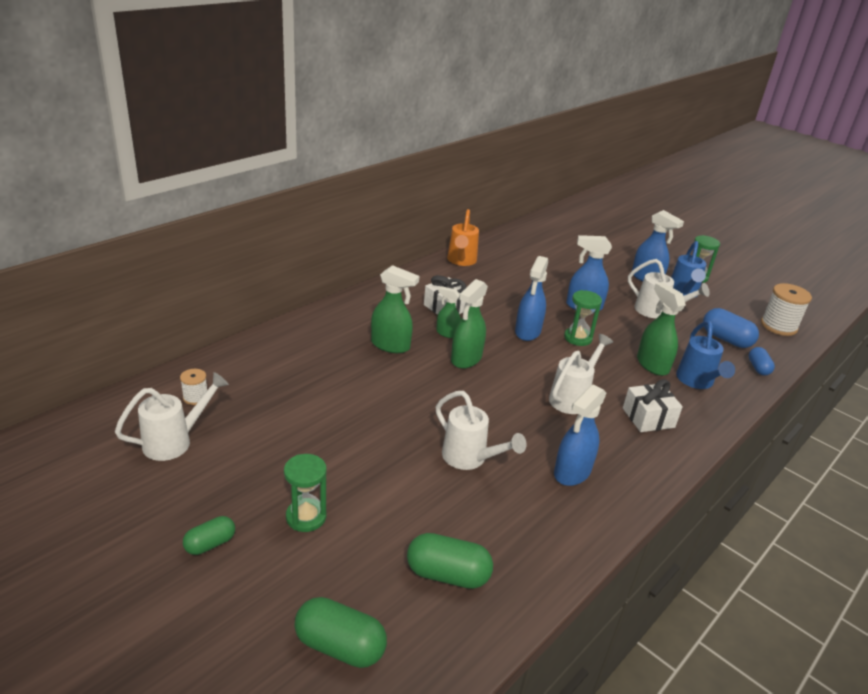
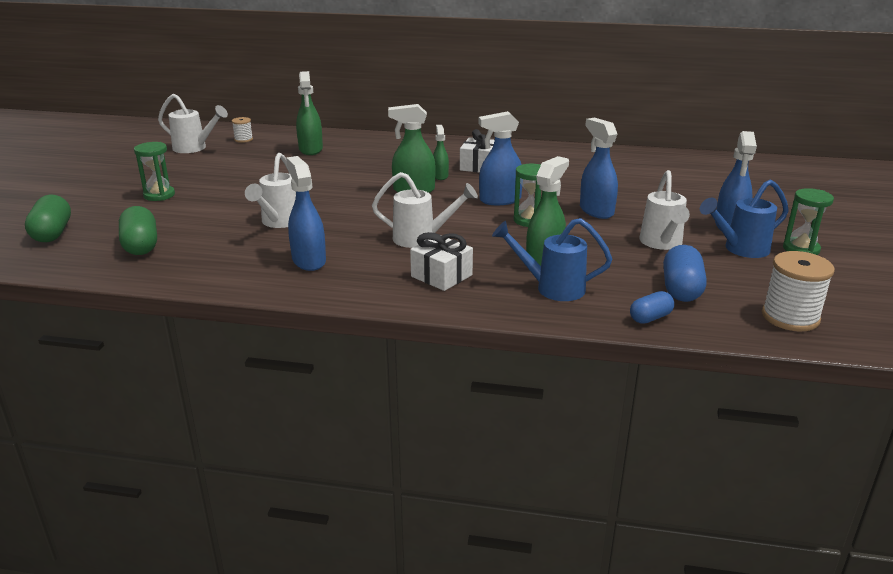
camera: 60 degrees right, 5 degrees down
green capsule [183,516,235,555] -> none
green spray bottle [371,265,419,353] -> green spray bottle moved to [296,71,323,155]
orange watering can [447,209,479,266] -> none
blue spray bottle [554,384,607,486] -> blue spray bottle turned 60 degrees clockwise [286,156,326,271]
blue watering can [676,321,735,389] -> blue watering can turned 45 degrees clockwise [492,218,612,301]

